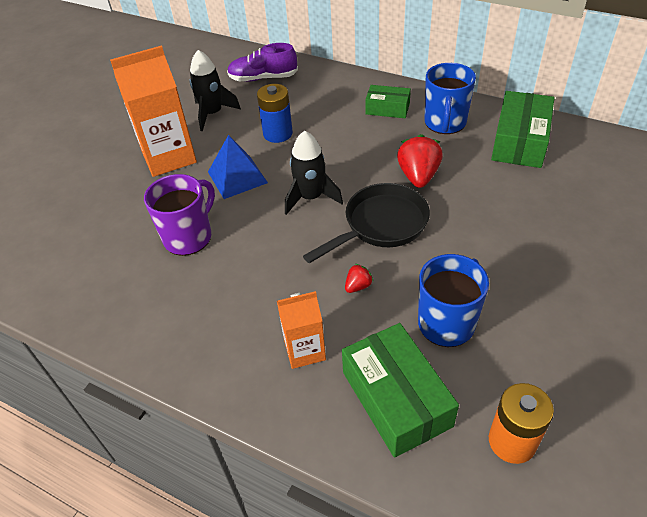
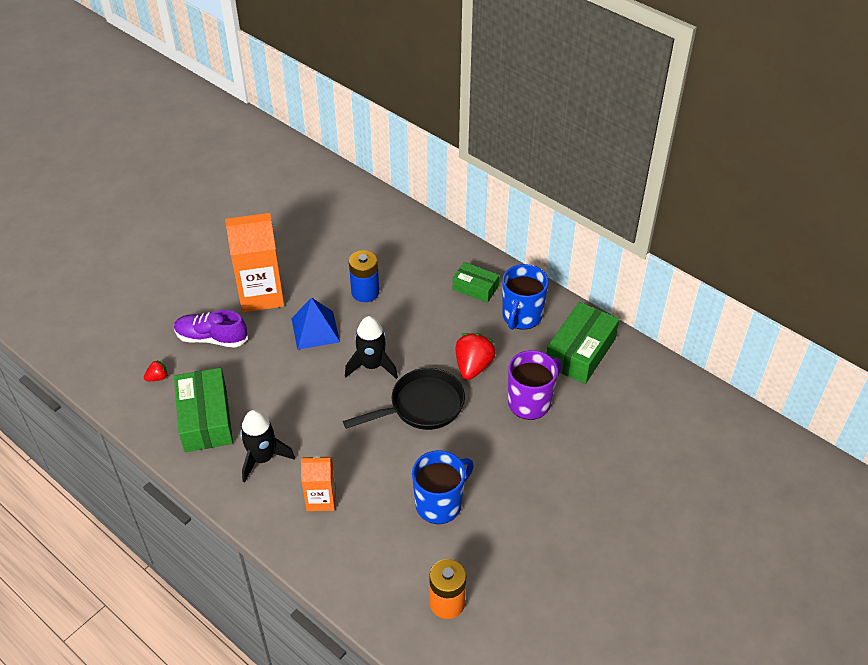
camera: 10 degrees right, 0 degrees up
purple mug [144,174,215,256] -> purple mug moved to [508,350,562,420]
black rocket [189,50,241,131] -> black rocket moved to [240,410,295,483]
purple shoe [227,43,298,82] -> purple shoe moved to [174,310,248,348]
green box [342,323,459,458] -> green box moved to [174,368,233,452]
red strawberry [345,264,374,293] -> red strawberry moved to [144,360,168,381]

